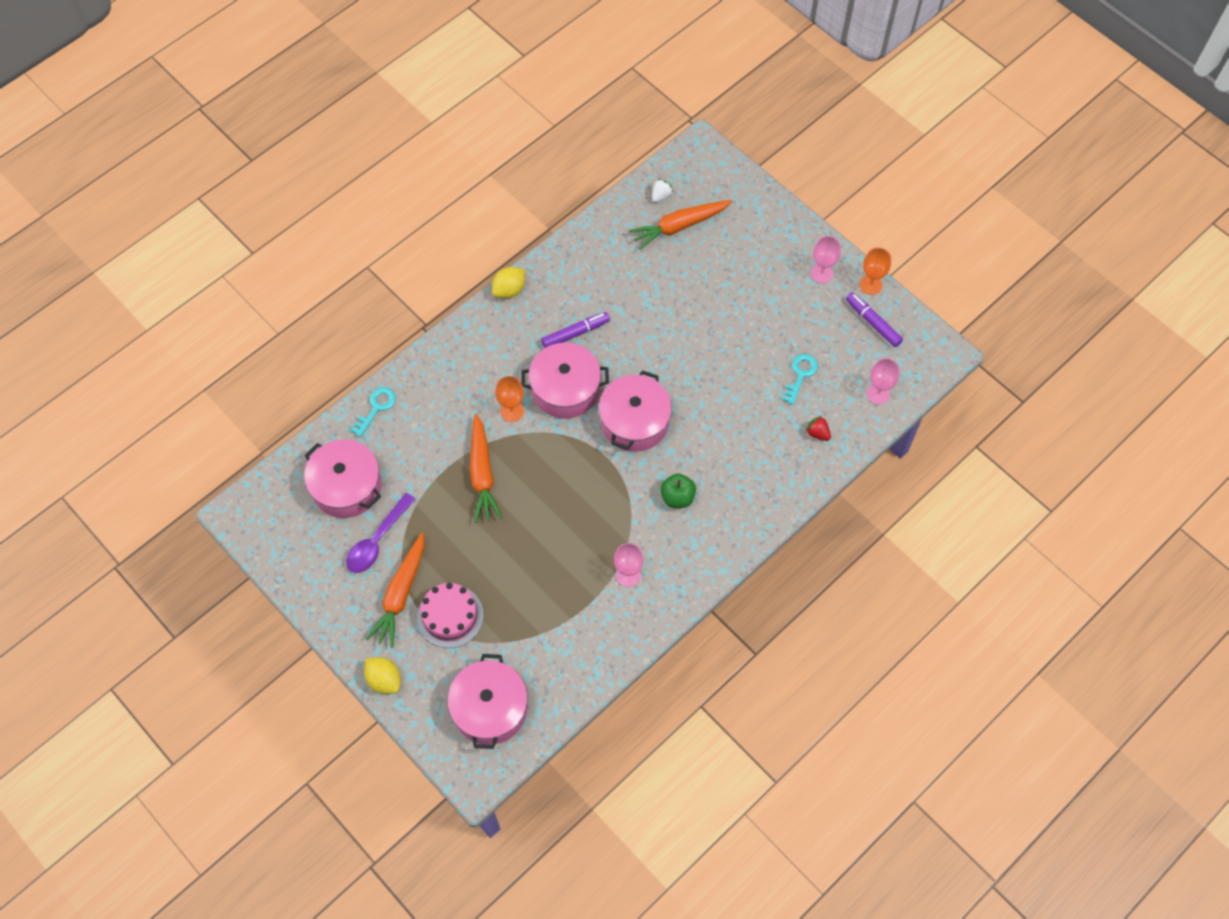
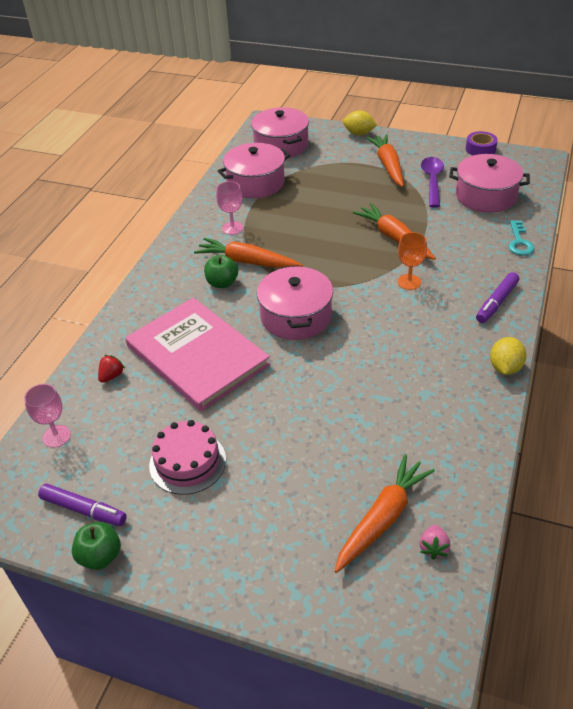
camera: 155 degrees right, 20 degrees down
pink cake [417,583,484,648] -> pink cake moved to [149,420,226,495]
pink pot [521,343,609,419] -> pink pot moved to [218,143,290,198]
purple marker [541,312,610,348] -> purple marker moved to [476,272,519,323]
white strawberry [652,179,673,203] -> pink strawberry [419,525,450,560]
turquoise key [782,354,818,405] -> none
red strawberry [806,416,831,441] -> red strawberry turned 75 degrees counterclockwise [98,355,125,383]
pink goblet [811,236,841,283] -> none
orange goblet [860,248,891,295] -> green apple [72,522,121,570]
none -> pink book [125,298,270,411]
none -> orange carrot [194,238,303,268]
none -> purple tape [466,131,498,156]

